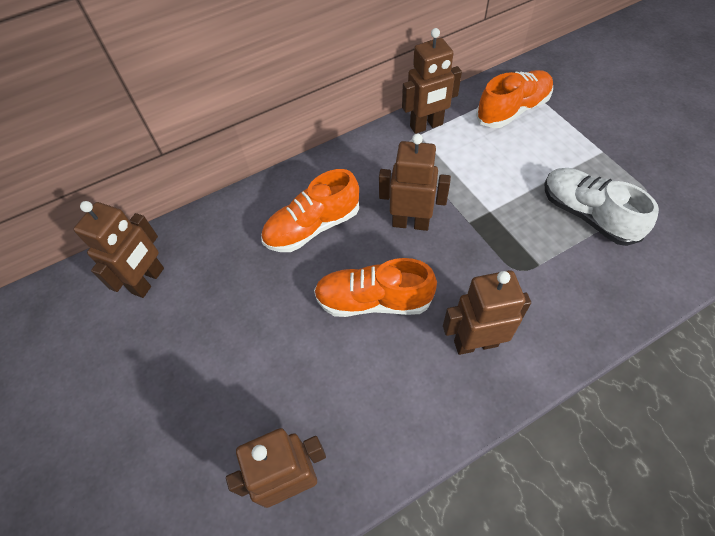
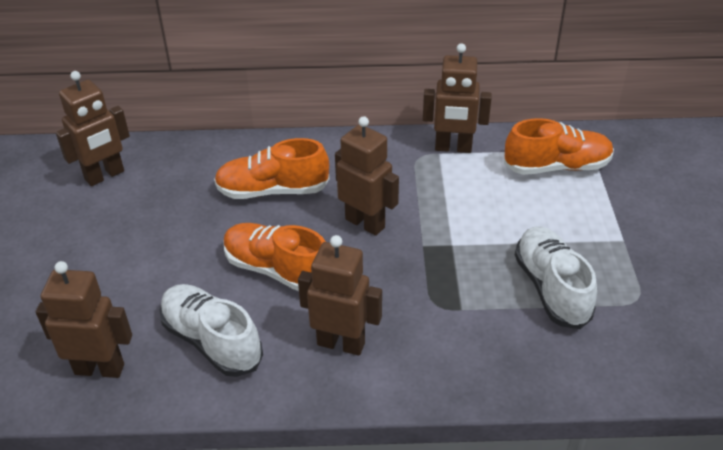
camera: 25 degrees right, 15 degrees down
none -> white shoe [160,284,263,377]

